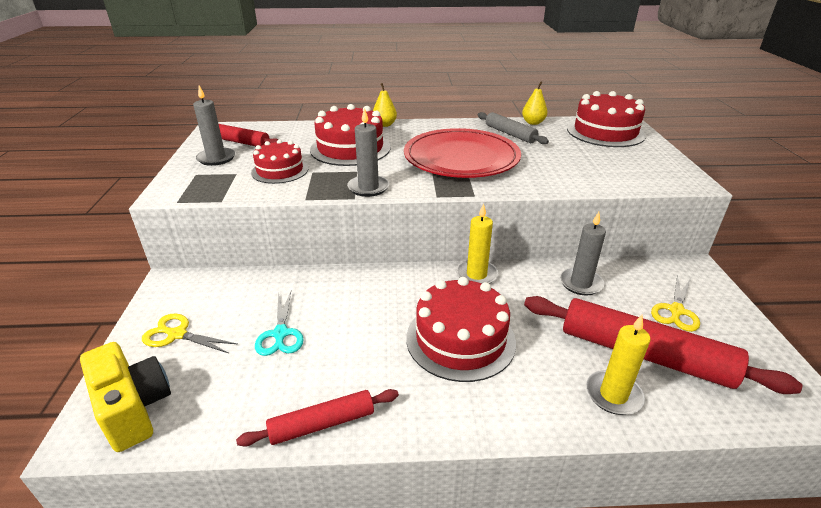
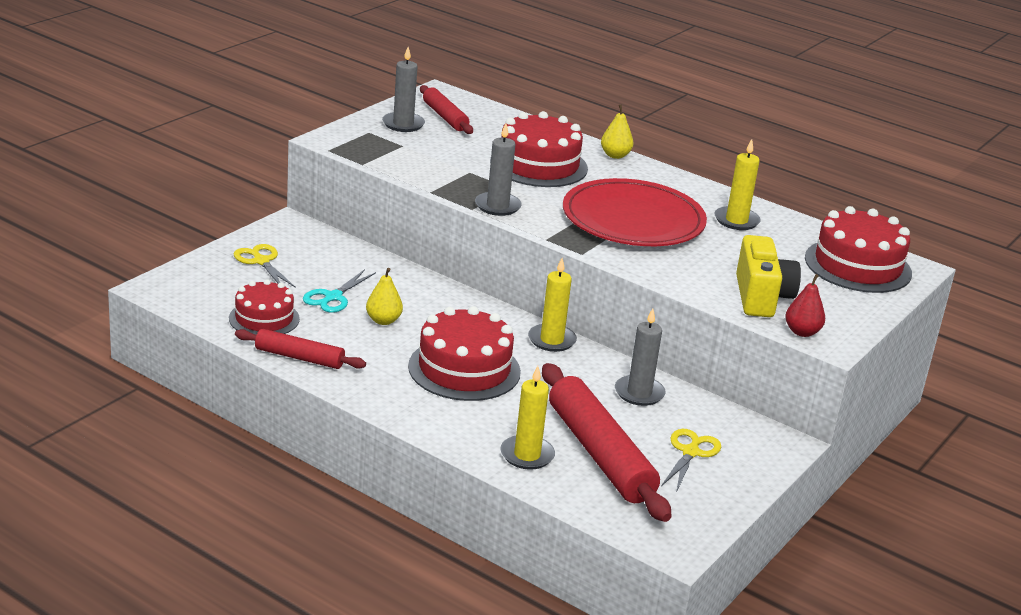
camera: 35 degrees right, 5 degrees down
yellow camera [80,342,171,452] -> yellow camera moved to [736,235,801,317]
red cake [251,139,308,184] -> red cake moved to [229,279,300,335]
grey rolling pin [478,112,549,144] -> yellow candle [715,139,761,230]
yellow pear [522,81,547,125] -> yellow pear moved to [366,268,403,325]
yellow scissors [651,275,700,332] -> yellow scissors turned 135 degrees clockwise [661,429,721,490]
none -> red pear [785,274,825,337]

